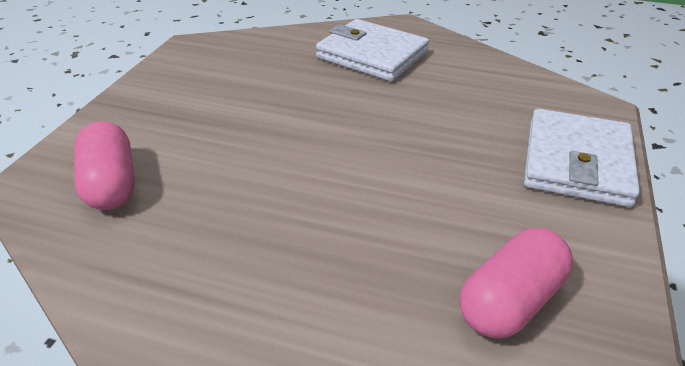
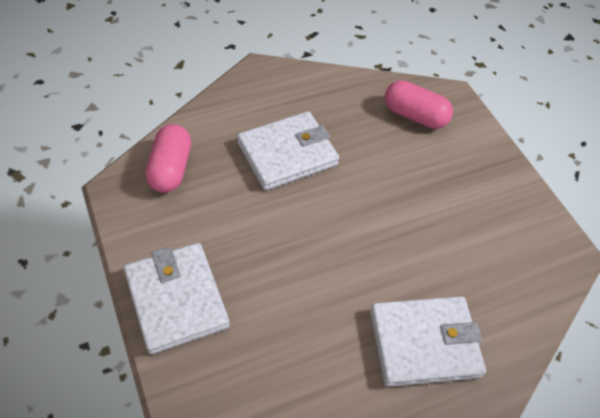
camera: 135 degrees right, 15 degrees up
none -> white wallet [237,111,339,191]

